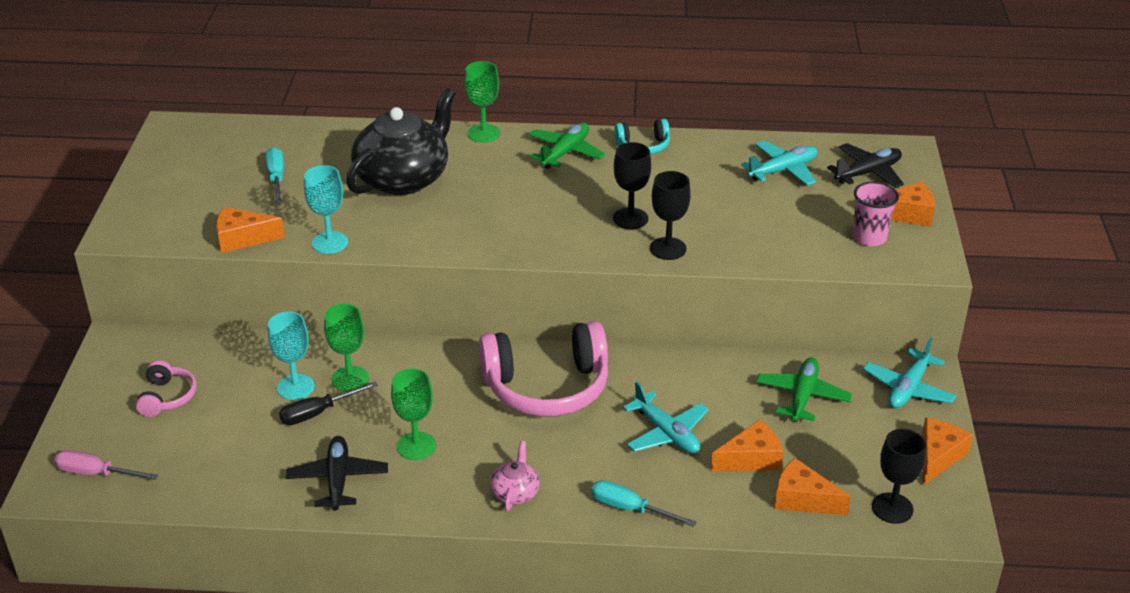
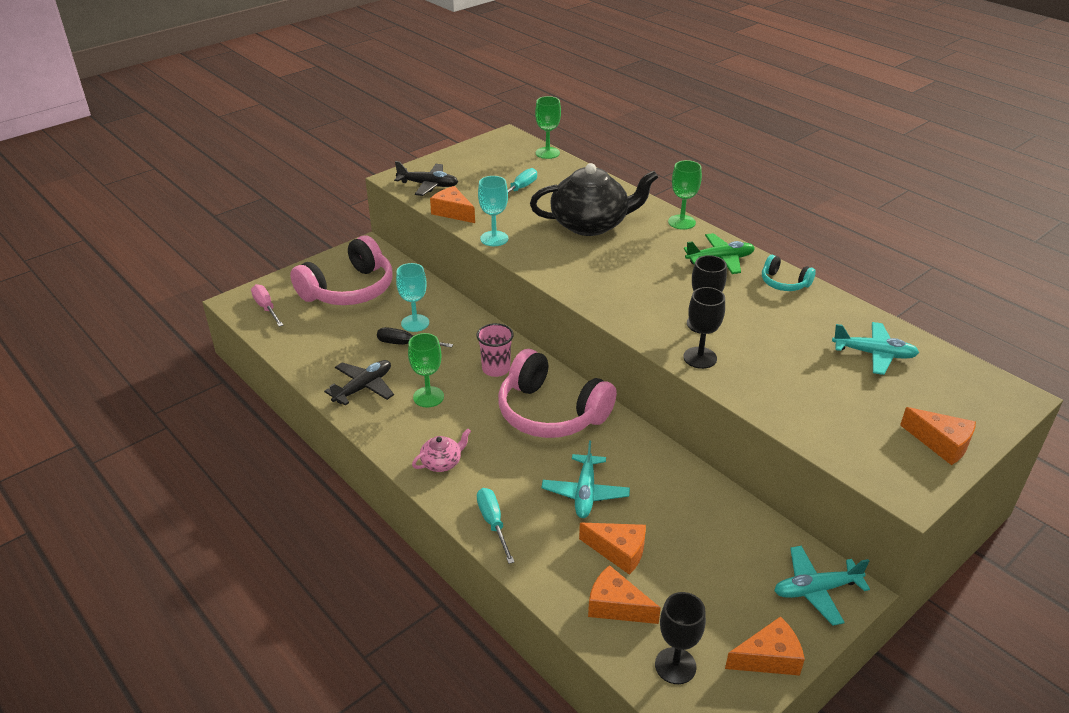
camera: 45 degrees right, 0 degrees up
pink headphones [136,360,197,417] -> pink headphones [290,236,393,305], size x2.09
green goblet [324,304,369,392] -> green goblet moved to [535,96,561,159]
green plane [756,358,852,422] -> none
orange cheese [774,458,851,516] -> orange cheese turned 45 degrees counterclockwise [588,565,661,624]
black plane [827,143,904,188] -> black plane moved to [394,161,458,196]
pink cup [852,182,899,246] -> pink cup moved to [477,323,514,377]

